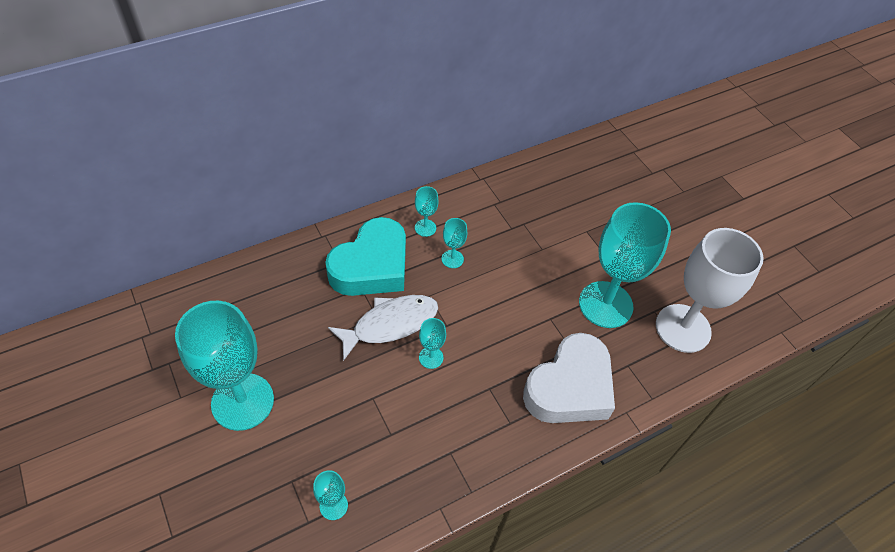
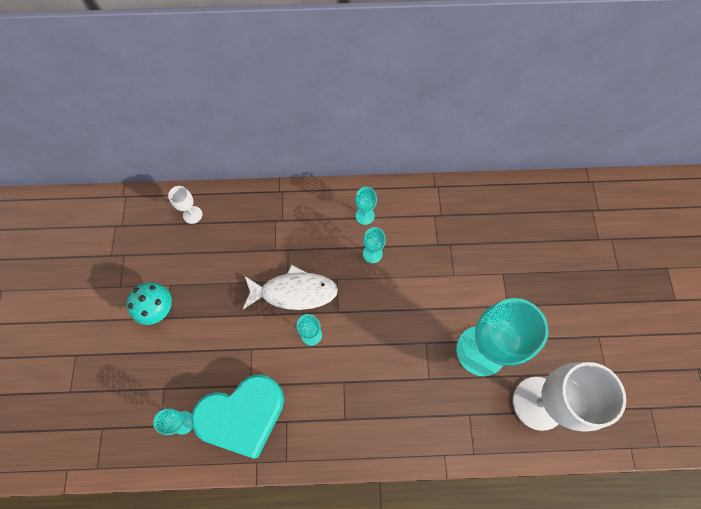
camera: 30 degrees right, 15 degrees up
turquoise goblet [175,301,274,431] -> turquoise mushroom [127,283,172,325]
turquoise heart [325,217,406,296] -> turquoise heart moved to [191,374,284,459]
white heart [523,333,615,423] -> none
none -> white goblet [168,186,202,224]

